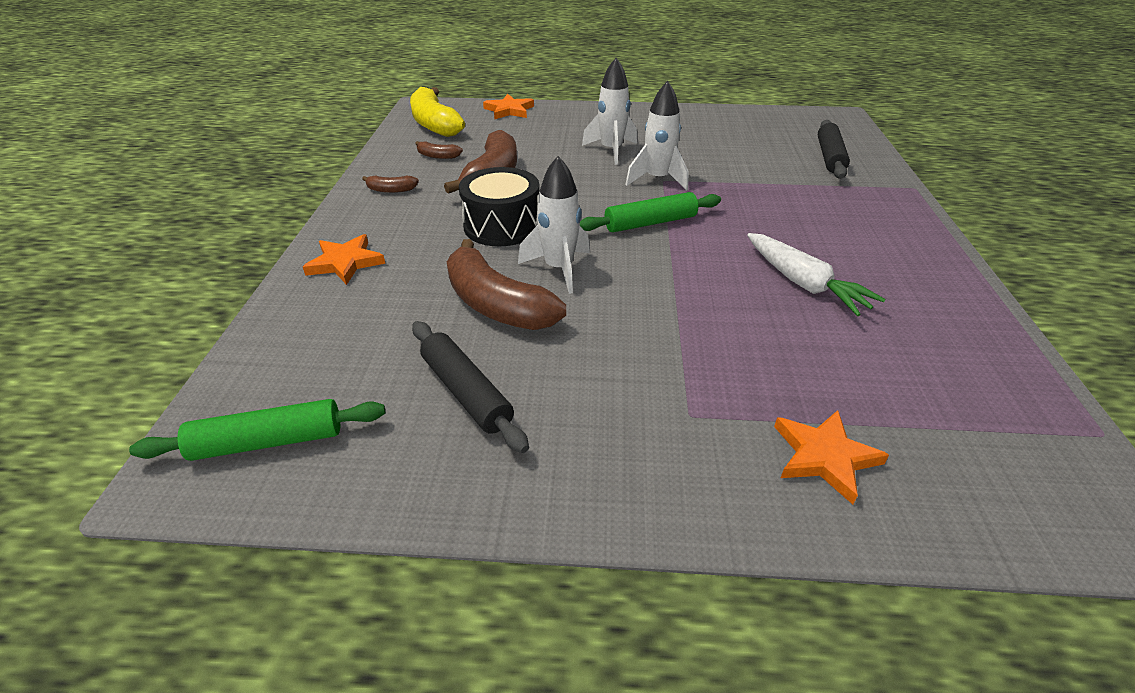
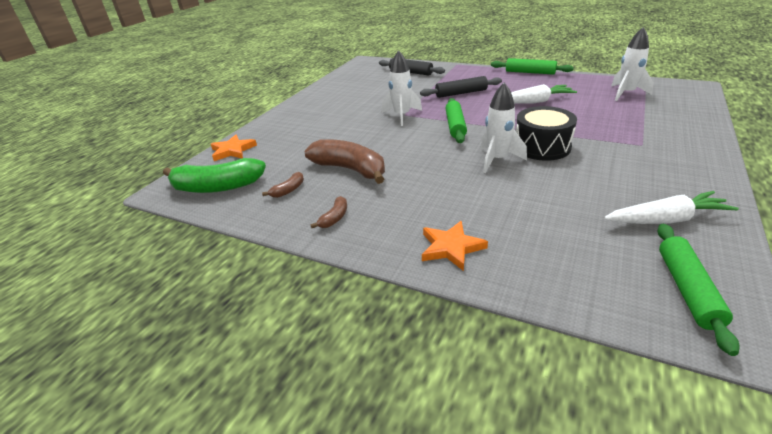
camera: 65 degrees left, 5 degrees down
yellow banana [410,87,465,137] -> green banana [163,158,266,193]
black rolling pin [412,321,529,453] -> black rolling pin moved to [420,76,502,98]
brown banana [447,239,566,330] -> none
black drum [459,167,540,246] -> black drum moved to [516,106,577,161]
white rocket [582,58,637,165] -> white rocket moved to [611,27,654,101]
orange star [774,410,889,504] -> none
none -> green rolling pin [491,58,574,75]
none -> white carrot [604,191,739,224]

